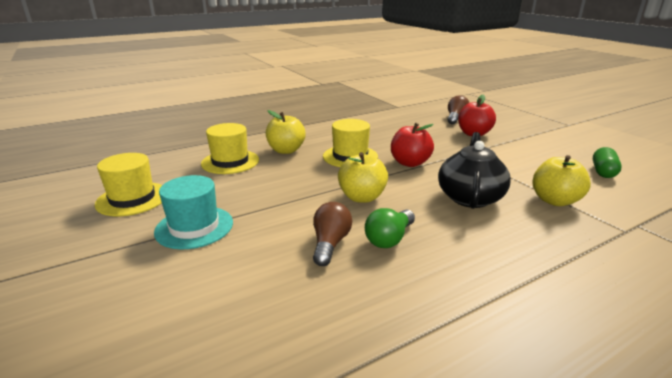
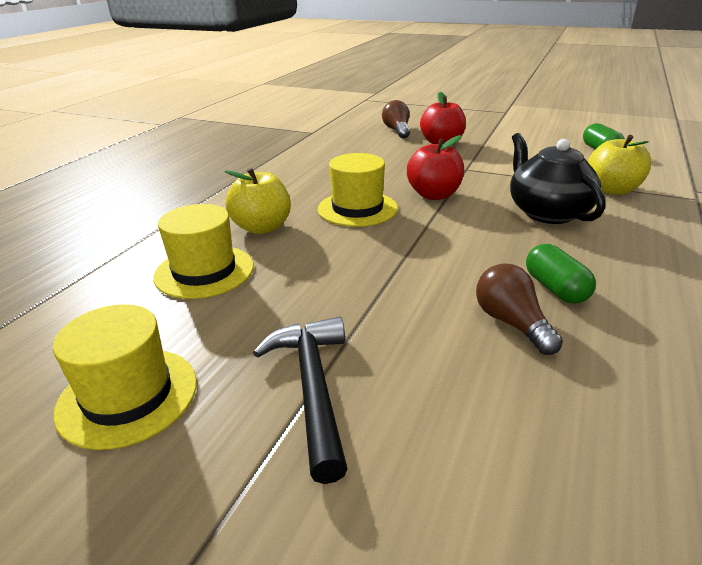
camera: 35 degrees left, 5 degrees up
turquoise hat [154,175,233,249] -> black hammer [253,317,348,484]
yellow apple [338,152,388,203] -> none
green light bulb [365,208,415,248] -> green capsule [526,244,596,304]

